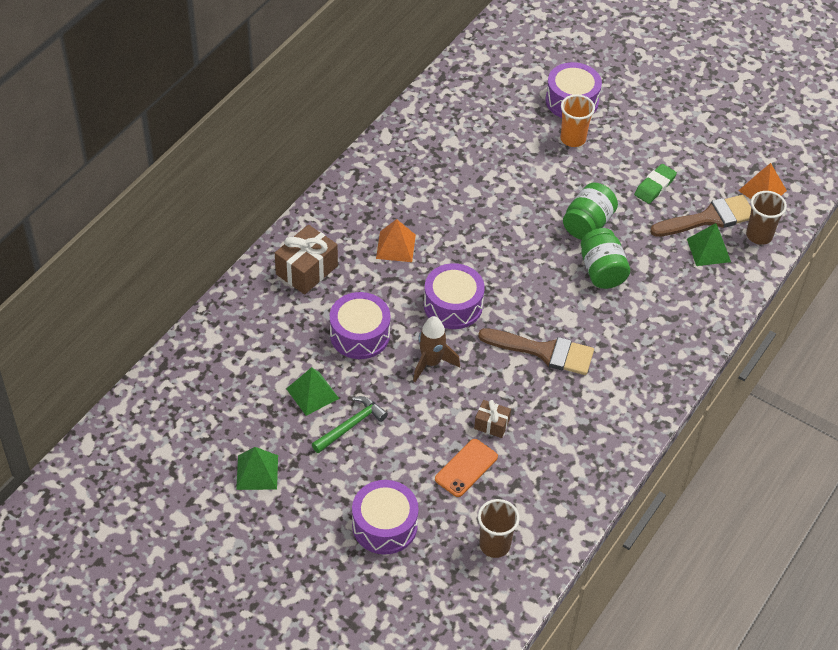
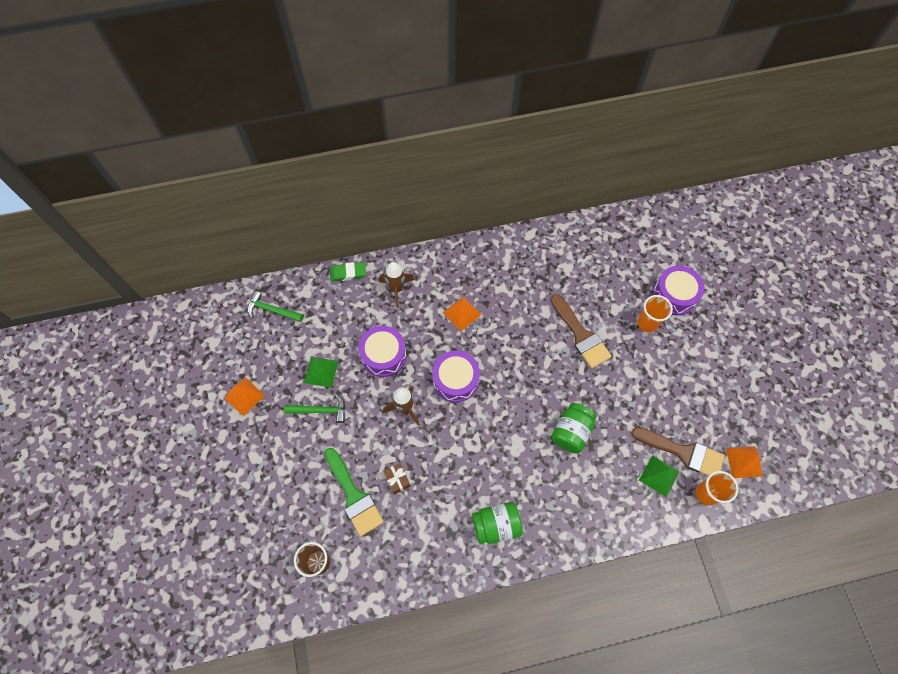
camera: 45 degrees right, 15 degrees up
green pyramid [236,447,278,490] -> orange pyramid [224,377,265,417]
brown gift [275,225,338,294] -> brown rocket [379,262,415,308]
purple drum [352,480,419,554] -> none
orange phone [435,439,498,497] -> green brush [325,448,384,536]
brown brush [478,328,594,375] -> brown brush moved to [551,294,612,369]
green jar [563,182,618,240] -> green jar moved to [472,502,523,544]
green eraser [634,164,677,204] -> green eraser moved to [330,262,366,282]
brown cup [746,191,787,245] -> orange cup [696,471,738,506]
none -> green hammer [247,291,303,322]

